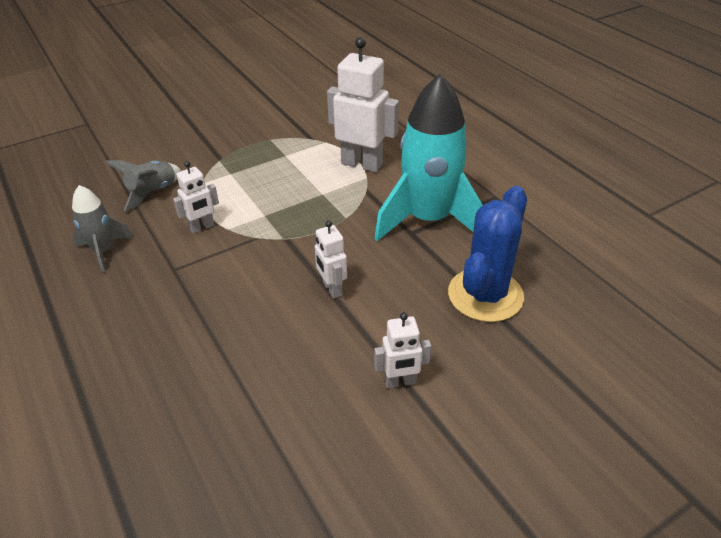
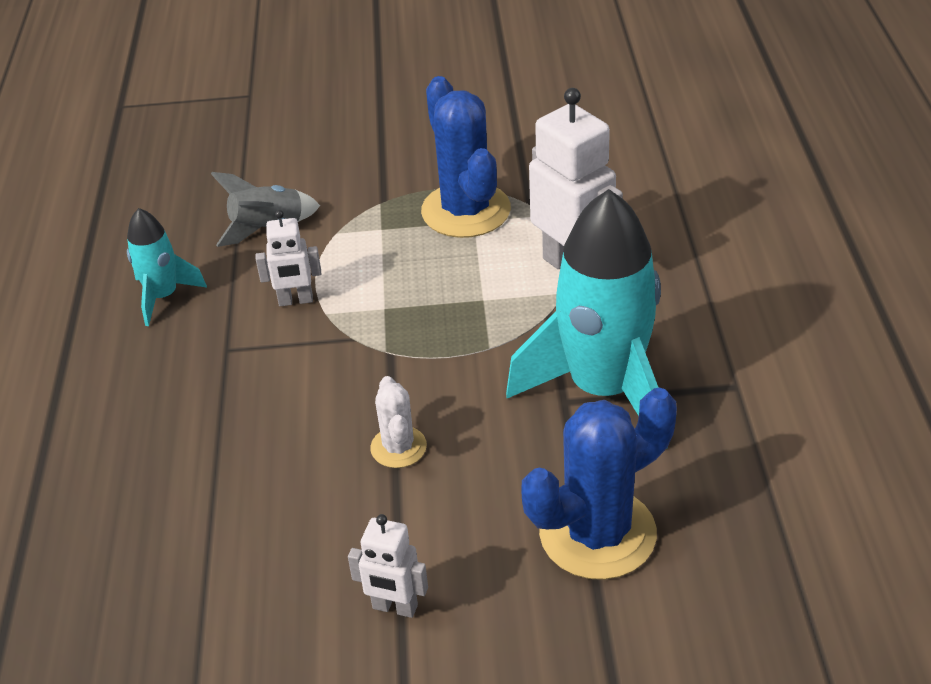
camera: 30 degrees right, 0 degrees up
grey rocket [72,185,133,273] -> turquoise rocket [127,208,207,326]
white robot [315,220,347,298] -> white cactus [370,376,427,468]
none -> blue cactus [421,76,511,238]

